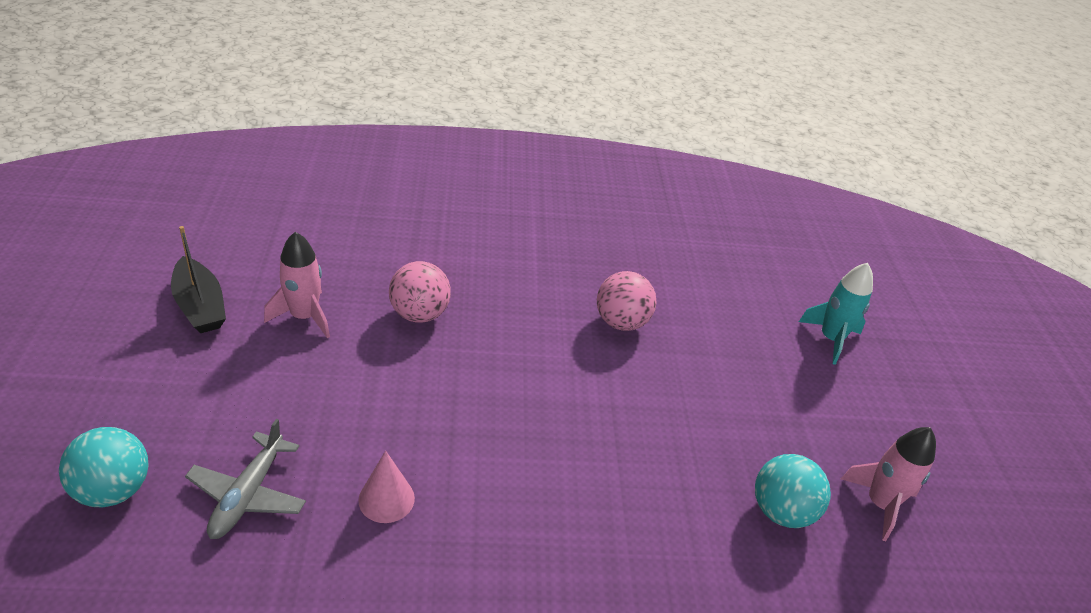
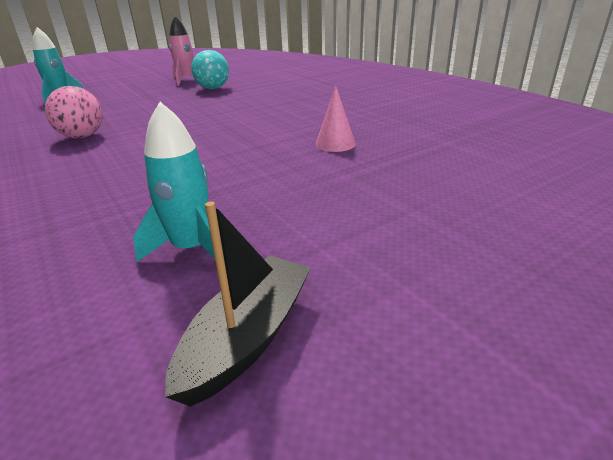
camera: 115 degrees left, 10 degrees down
turquoise ball [59,427,148,507] -> none
grey plane [185,419,306,539] -> none
pink rocket [264,232,330,338] -> turquoise rocket [133,102,215,263]
pink ball [389,261,451,322] -> none

